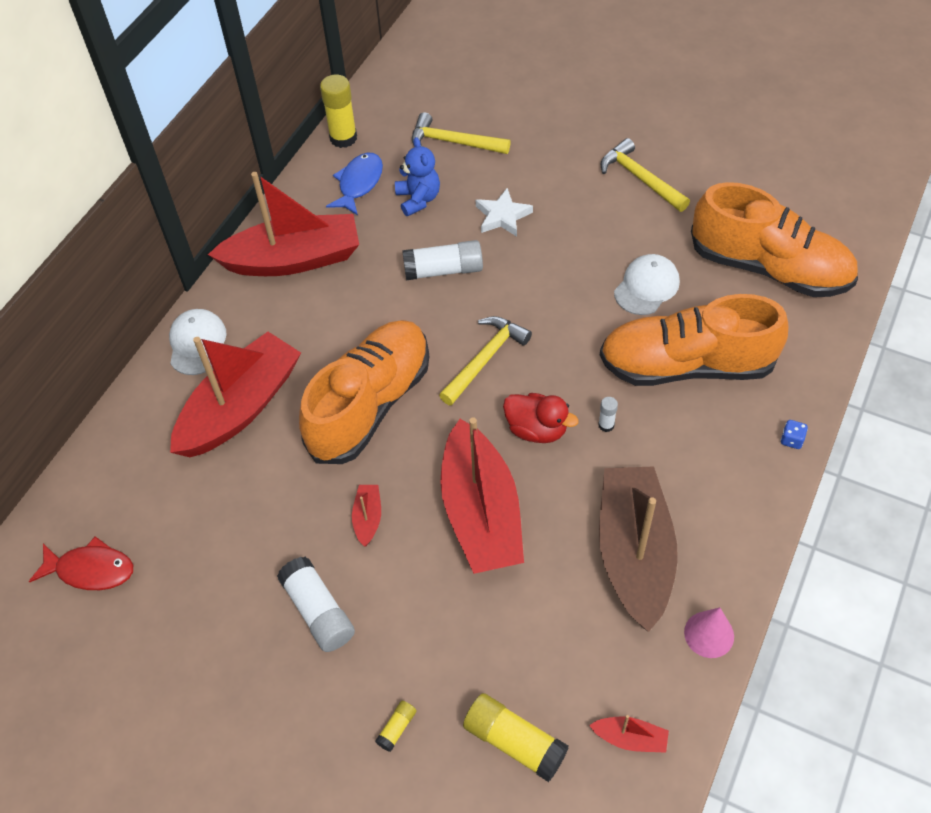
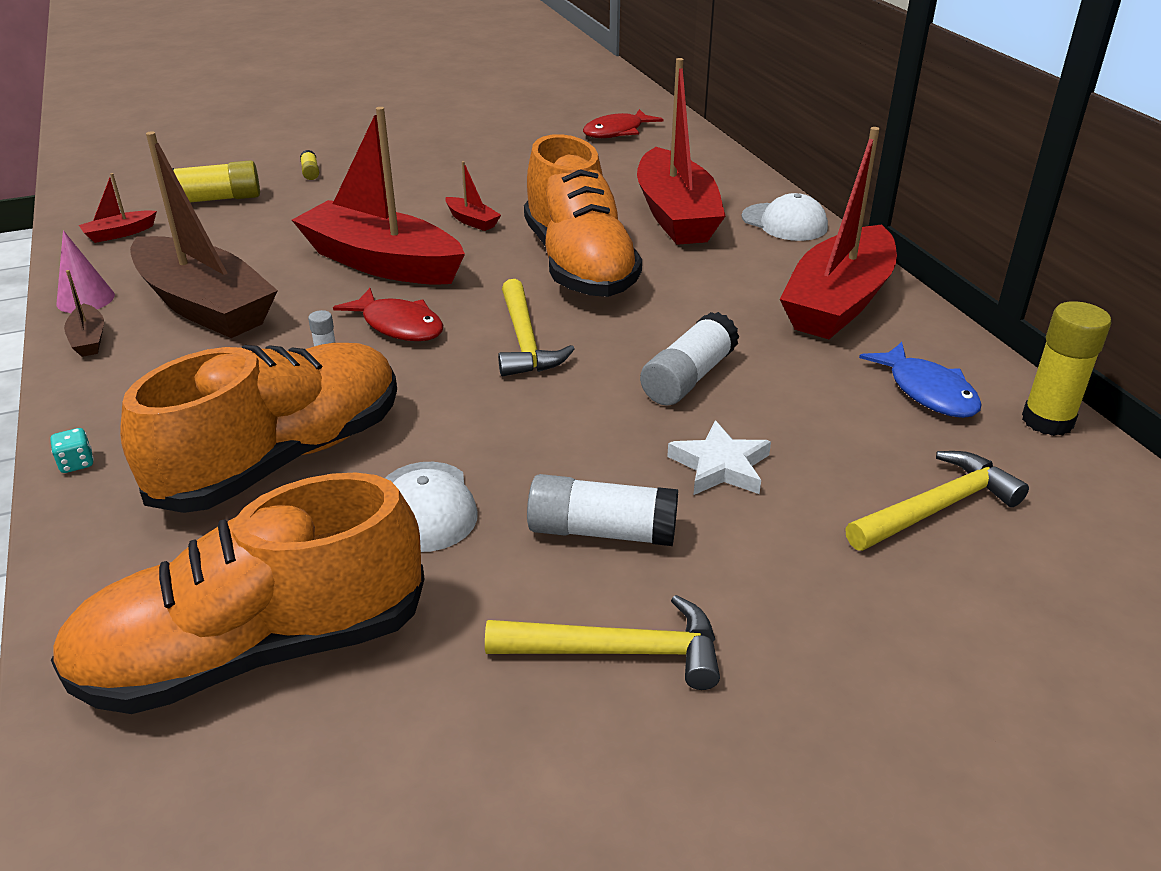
camera: 130 degrees right, 20 degrees down
white glue stick [277,556,355,652] -> white glue stick moved to [527,474,678,546]
blue teddy bear [395,137,440,216] -> none
red duck [503,393,579,443] -> red fish [333,288,443,341]
blue dice [781,420,808,449] -> turquoise dice [50,428,94,473]
none -> brown boat [64,270,104,357]

